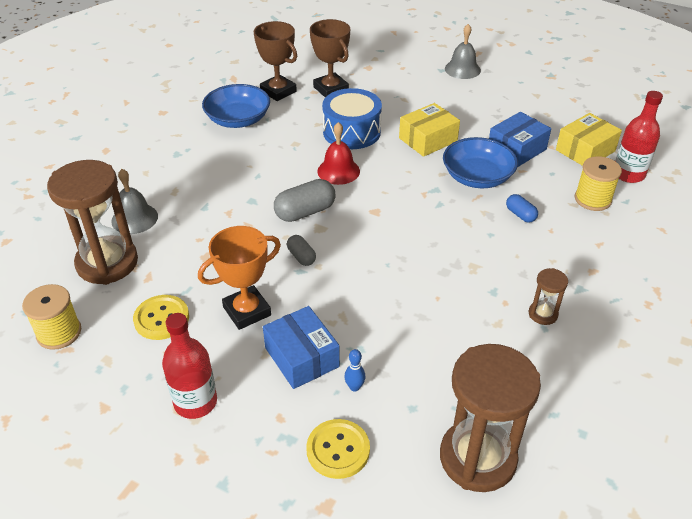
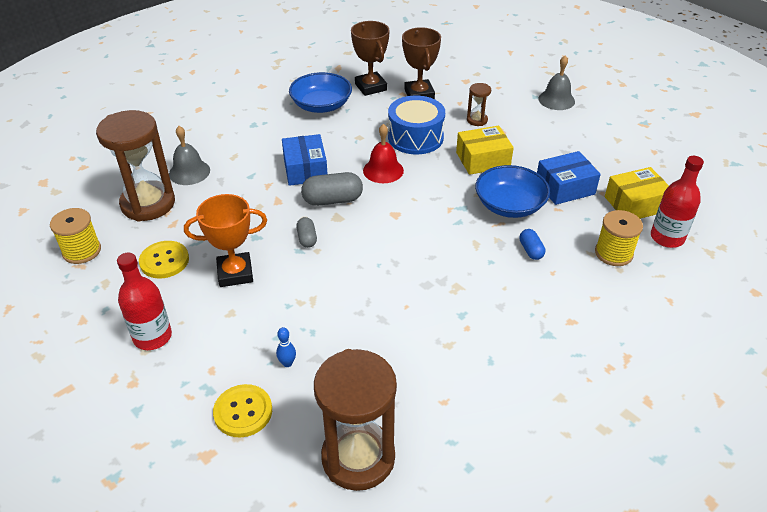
camera: 20 degrees right, 0 degrees up
blue box [263,306,340,389] -> blue box moved to [282,134,327,186]
brown hourglass [529,268,568,325] -> brown hourglass moved to [467,83,491,126]

